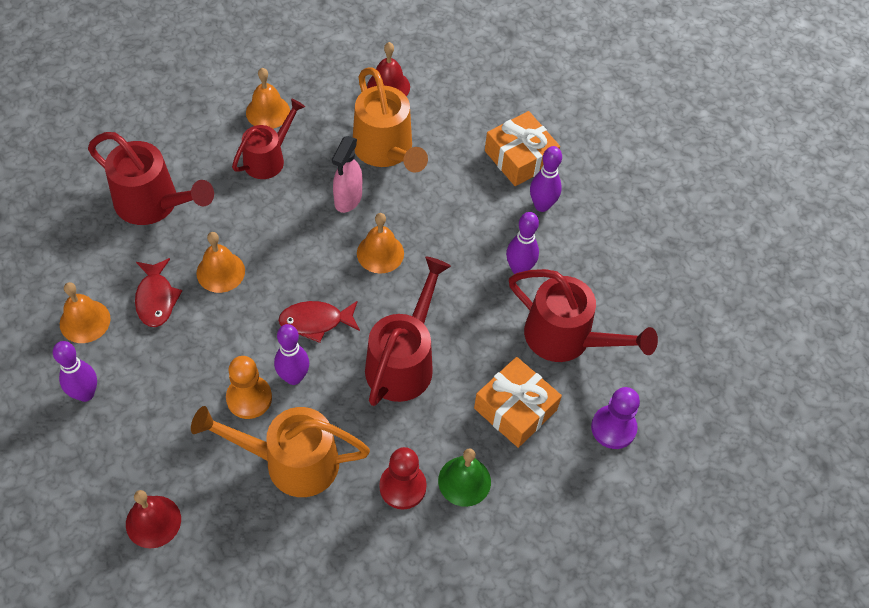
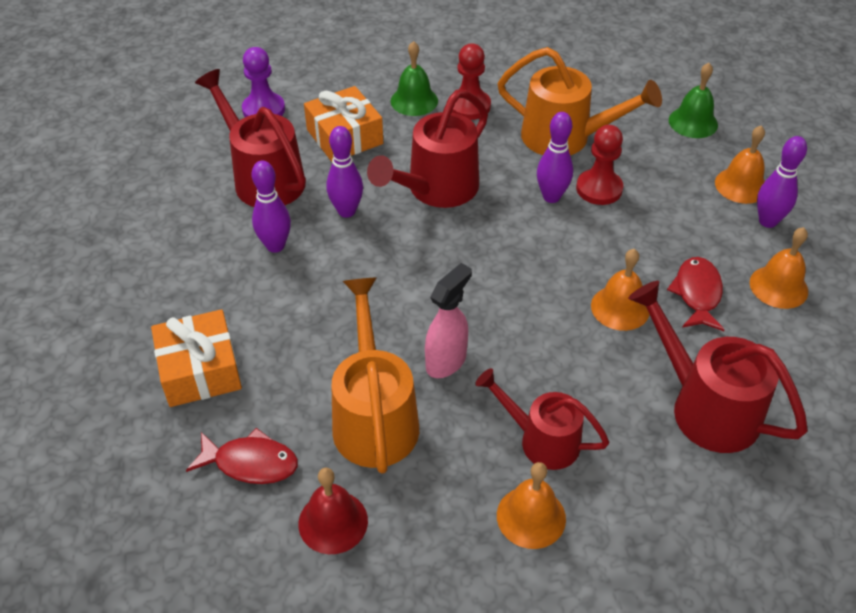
camera: 160 degrees left, 10 degrees down
red bell [126,490,181,548] -> green bell [669,63,718,138]
orange pawn [226,356,272,419] -> red pawn [576,125,623,205]
red watering can [232,98,305,179] -> red watering can turned 60 degrees clockwise [475,368,609,470]
red fish [278,301,360,343] -> red fish moved to [186,428,298,484]
orange bell [357,213,404,273] -> orange bell moved to [715,125,765,204]
purple bowling pin [530,146,562,212] -> purple bowling pin moved to [326,126,363,218]

